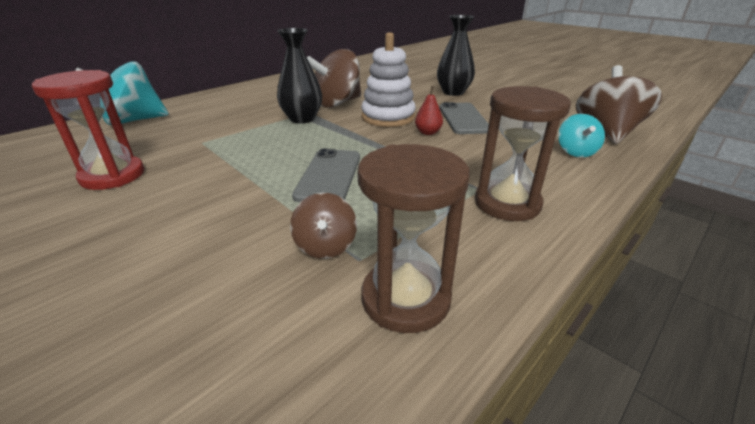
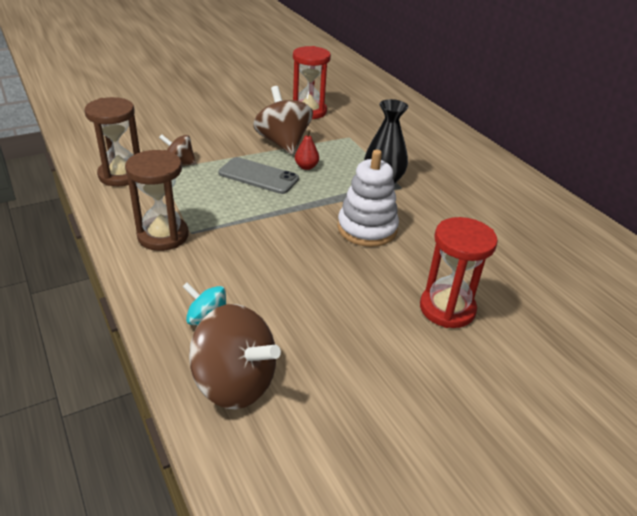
camera: 105 degrees right, 5 degrees up
turquoise spinning top [75,61,169,125] -> none
brown spinning top [307,49,361,108] -> brown spinning top moved to [253,86,313,155]
red pear [415,86,443,135] -> red pear moved to [295,130,319,170]
black vase [437,15,475,96] -> red hourglass [420,217,498,328]
grey phone [439,102,489,134] -> none

